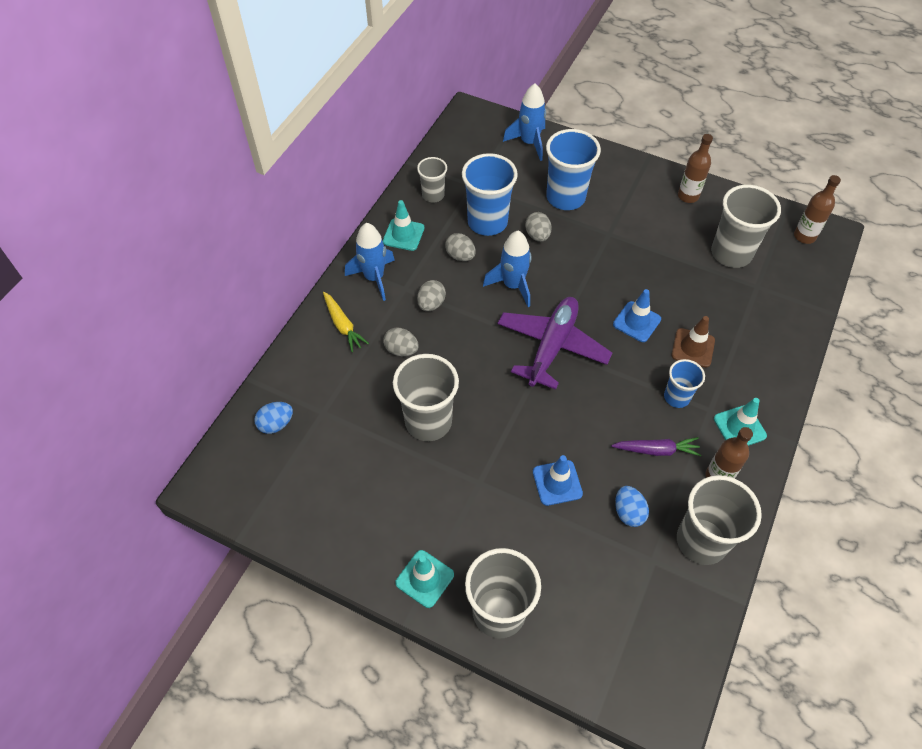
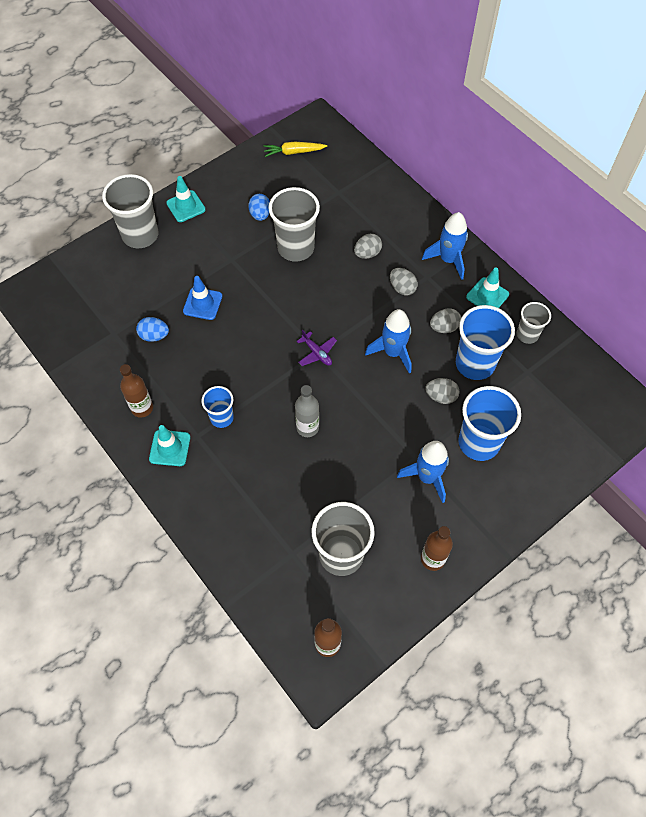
camera: 115 degrees right, 5 degrees up
blue egg [254,402,293,434] -> blue egg moved to [248,194,270,221]
yellow carrot [323,292,369,352] -> yellow carrot moved to [264,142,327,157]
purple plane [497,297,612,390] -> purple plane [297,330,337,366], size x0.44
blue rocket [503,84,546,161] -> blue rocket moved to [397,441,449,503]
purple carrot [611,437,702,456] -> none
blue traffic cone [613,289,661,342] -> grey bottle [295,385,319,437]
brown traffic cone [671,316,715,368] -> none
grey cup [677,475,762,565] -> none

